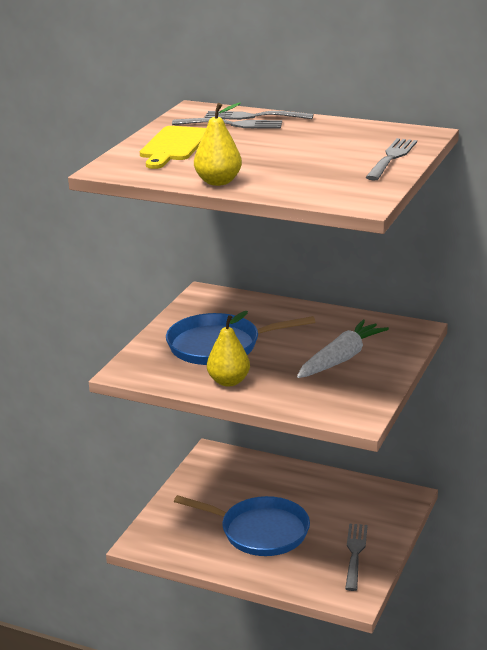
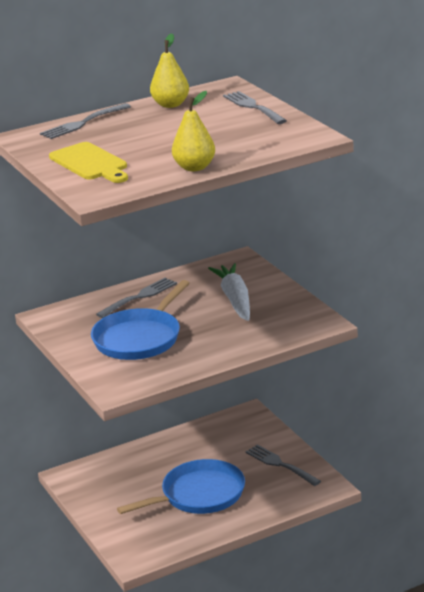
camera: 50 degrees left, 0 degrees up
grey fork [172,118,282,129] -> grey fork moved to [96,278,177,318]
yellow pear [207,311,250,387] -> yellow pear moved to [150,33,189,108]

